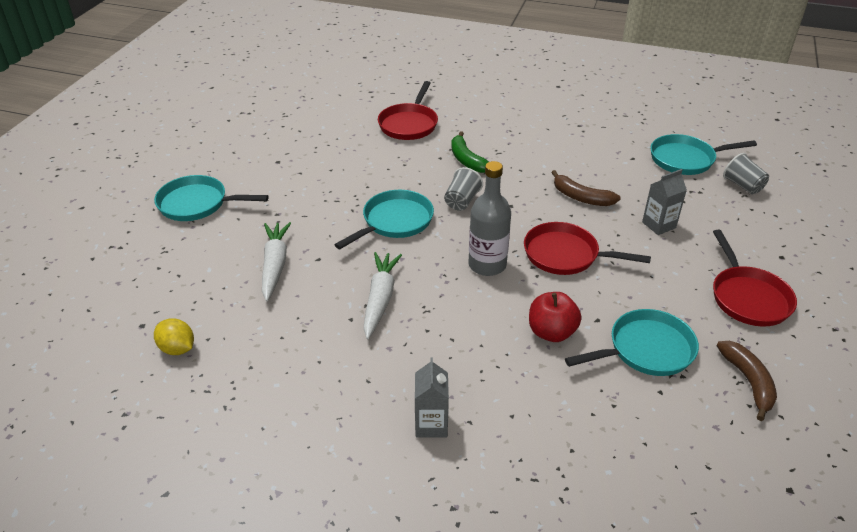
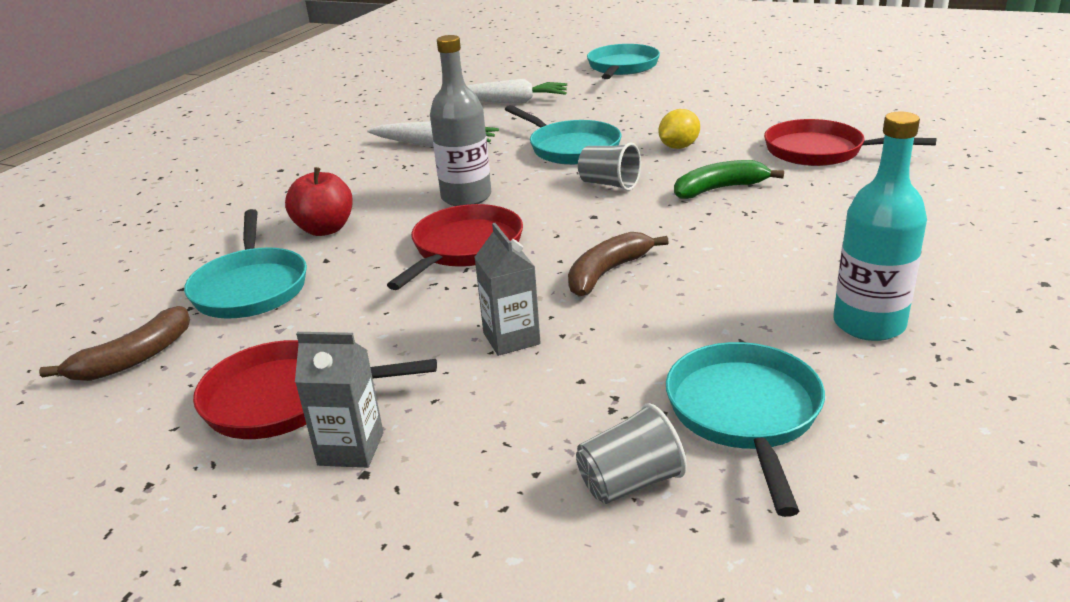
camera: 100 degrees right, 10 degrees down
yellow lemon [154,318,194,355] -> yellow lemon moved to [659,109,700,149]
grey carton [415,357,449,438] -> grey carton moved to [295,332,383,468]
brown banana [717,341,777,421] -> brown banana turned 45 degrees counterclockwise [39,306,190,381]
none -> turquoise bottle [833,112,927,341]

